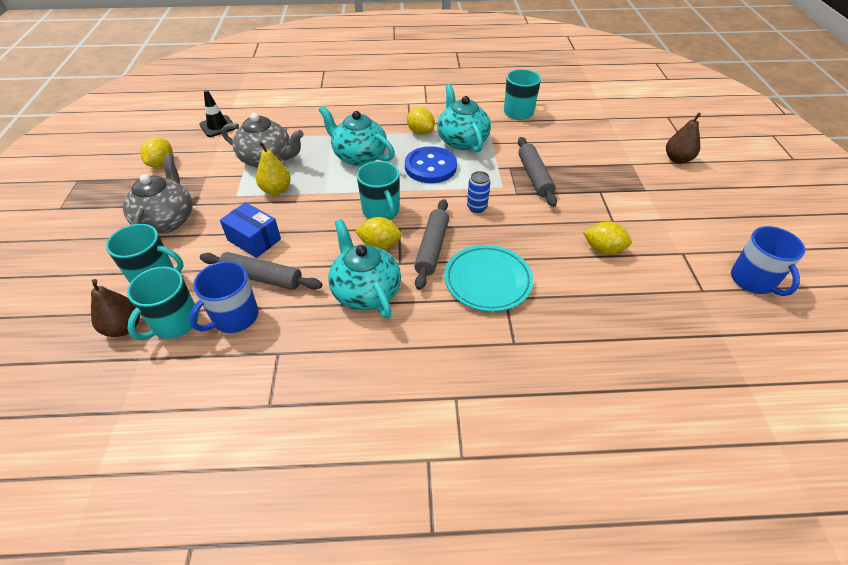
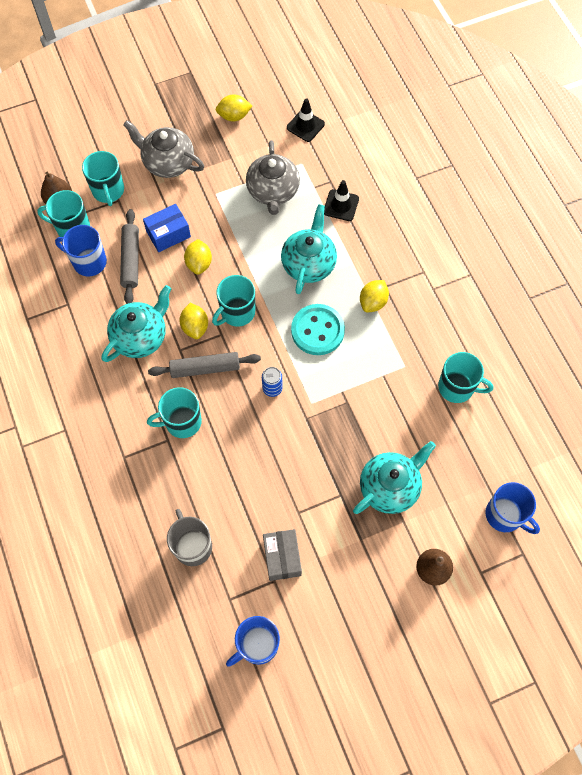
camera: 70 degrees right, 20 degrees up
grey teapot [123,153,192,234] -> grey teapot turned 135 degrees counterclockwise [123,120,204,178]
blue box [220,202,281,258] -> blue box turned 45 degrees clockwise [143,204,191,252]
yellow pear [256,142,291,195] -> none
blue button [405,146,457,183] -> turquoise button [291,304,345,355]
turquoise teapot [437,84,491,152] -> turquoise teapot moved to [353,441,436,514]
turquoise plate [444,245,533,312] -> turquoise mug [147,387,202,438]
grey rolling pin [518,137,557,207] -> none
yellow lemon [583,221,632,254] -> yellow lemon moved to [184,239,212,275]
none -> grey mug [167,509,212,566]
none -> grey box [263,529,302,581]
none -> black traffic cone [324,180,359,221]
none -> blue mug [485,482,540,534]

